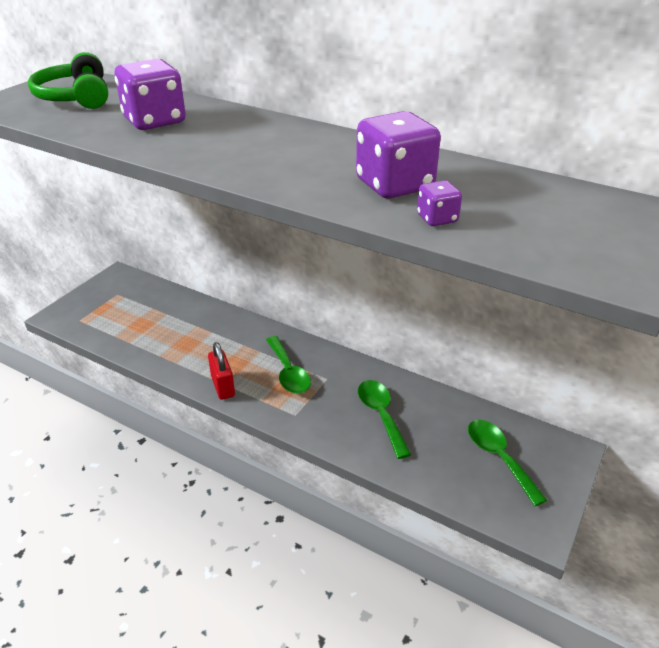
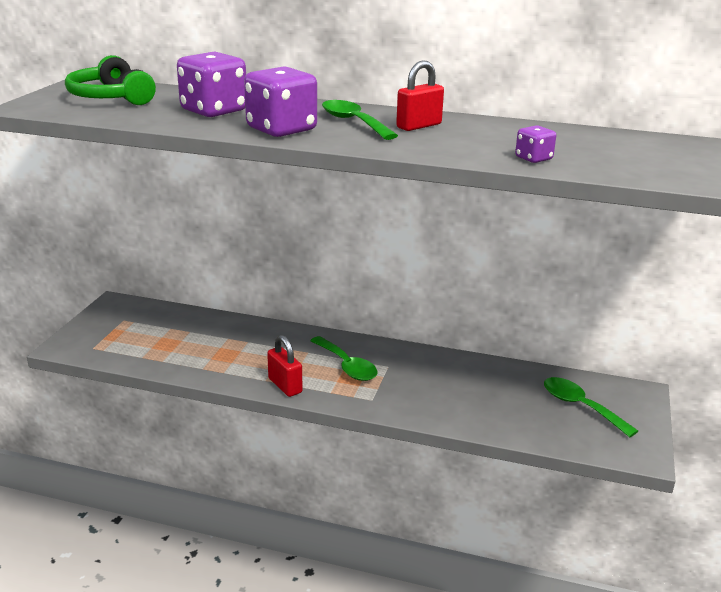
camera: 15 degrees left, 10 degrees down
purple dice [356,111,441,199] -> purple dice moved to [244,66,317,137]
green spoon [358,380,411,459] -> green spoon moved to [322,100,398,140]
none -> red padlock [396,60,444,131]

